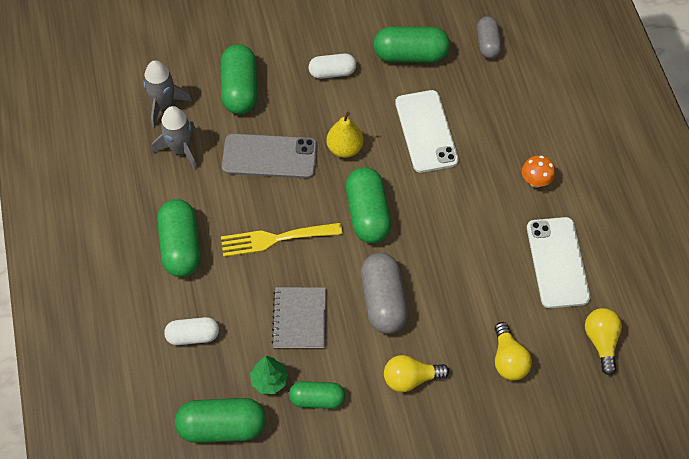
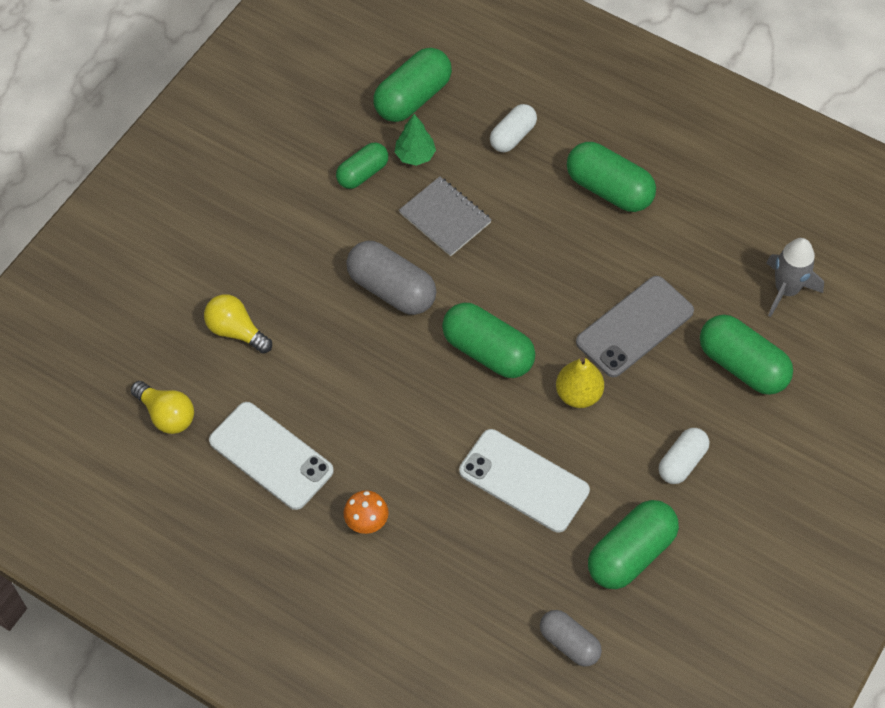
camera: 135 degrees right, 0 degrees up
grey rocket [152,106,197,170] -> none
yellow fork [221,223,343,257] -> none
yellow light bulb [384,355,449,392] -> none

